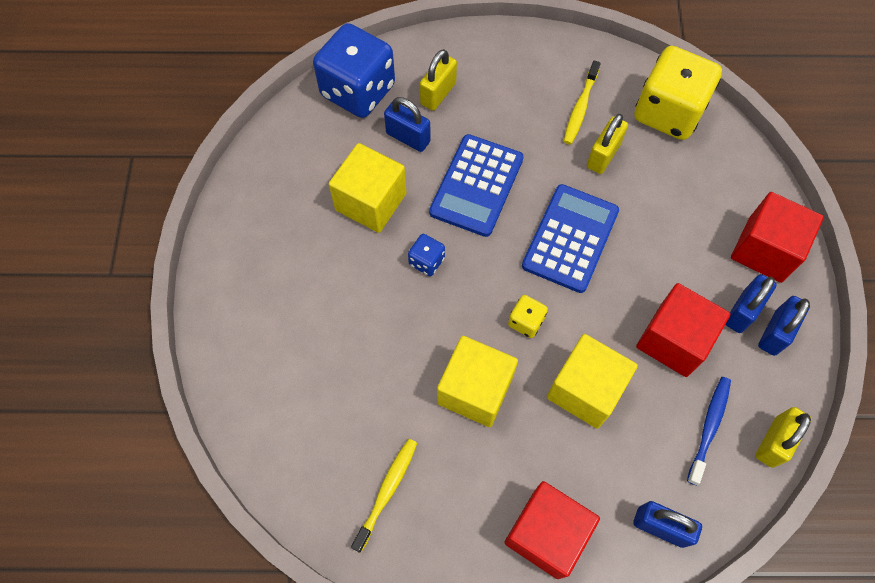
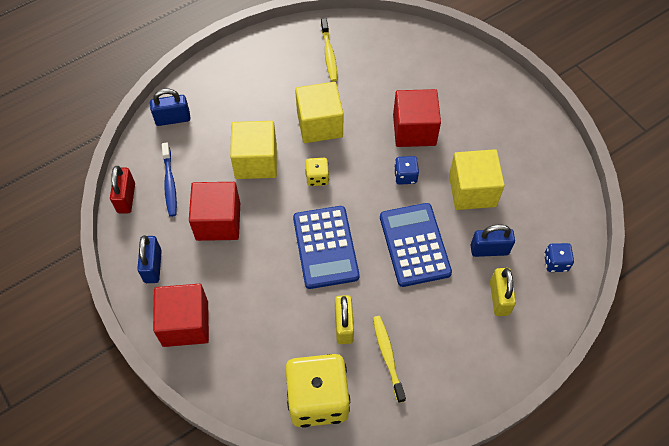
camera: 145 degrees right, 5 degrees down
blue dice [313,23,395,118] -> blue dice [544,243,574,272], size x0.44
red cube [504,481,600,579] -> red cube moved to [393,89,441,147]
blue padlock [725,274,777,333] -> none
yellow padlock [755,407,812,468] -> red padlock [110,166,135,214]

